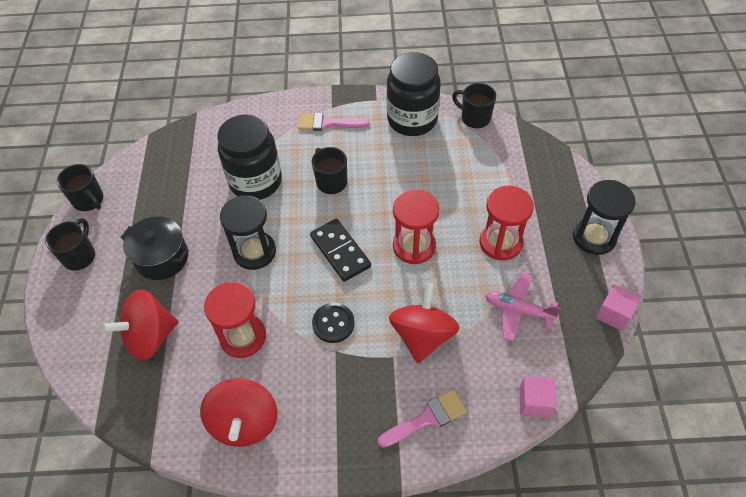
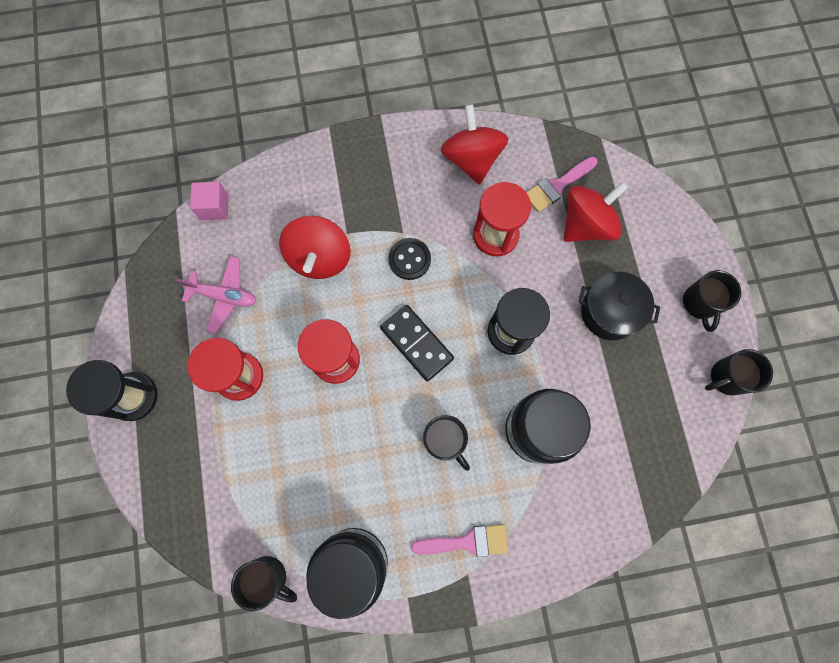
camera: 170 degrees right, 20 degrees up
black mug [57,164,103,211] -> black mug turned 60 degrees counterclockwise [705,349,773,395]
pink brush [378,390,466,448] -> pink brush moved to [526,157,598,212]
pink cube [596,285,640,331] -> none

